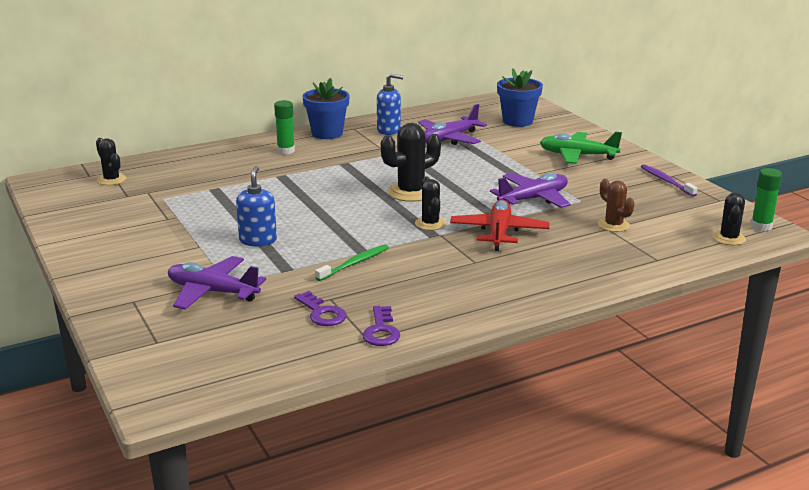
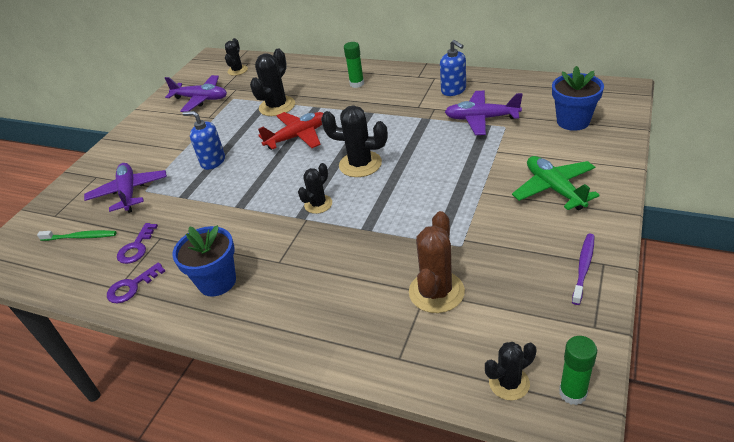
camera: 55 degrees right, 15 degrees up
blue soap dispenser [236,166,277,246] -> blue soap dispenser turned 120 degrees counterclockwise [183,111,225,170]
blue flower pot [302,78,350,139] -> blue flower pot moved to [172,225,236,297]
green toothbrush [315,244,389,281] -> green toothbrush moved to [37,230,117,241]
red plane [450,199,550,251] -> red plane moved to [258,112,324,150]
purple plane [490,173,571,208] -> purple plane moved to [165,75,227,112]
brown cactus [598,179,635,232] -> brown cactus [409,211,465,313], size x1.62
none -> black cactus [250,48,295,116]

